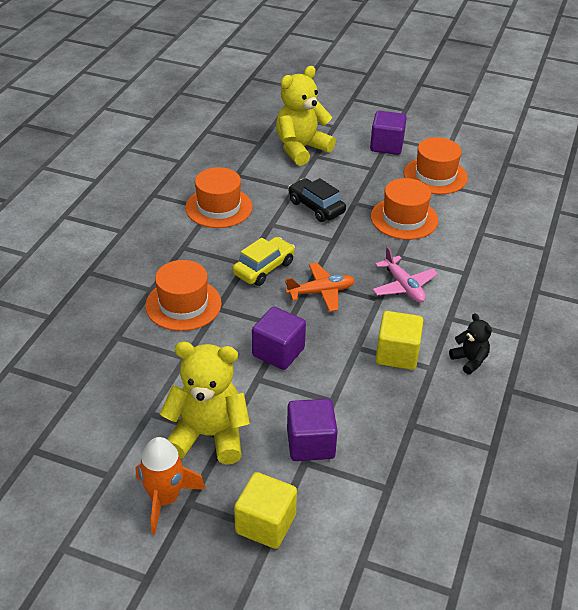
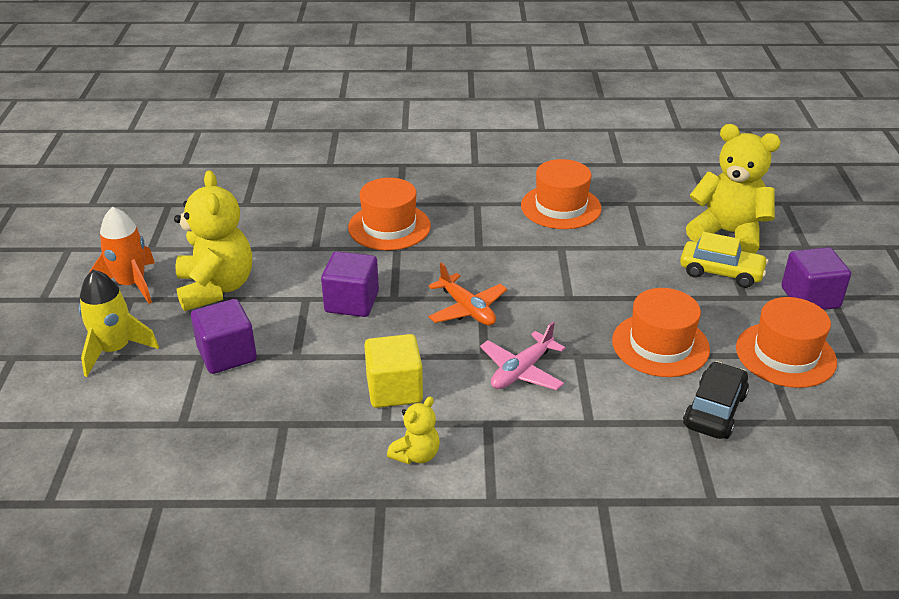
camera: 70 degrees right, 5 degrees down
yellow car [233,237,295,286] -> yellow car moved to [680,232,768,288]
yellow cube [234,472,297,549] -> yellow rocket [79,269,159,377]
black car [288,178,346,222] -> black car moved to [683,361,749,439]
black teddy bear [449,314,492,375] -> yellow teddy bear [387,396,440,464]

